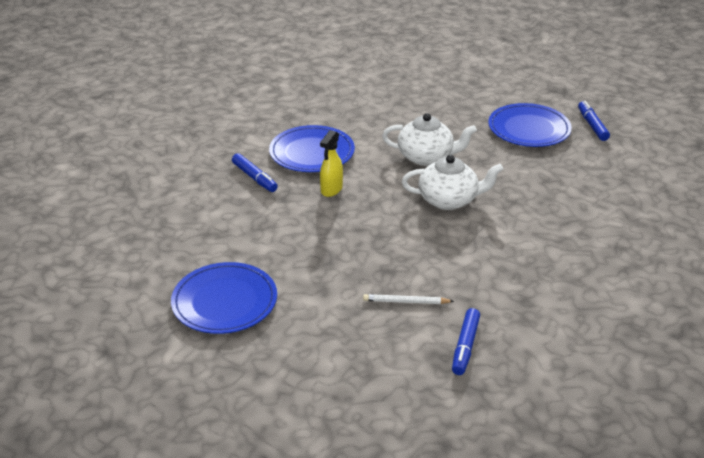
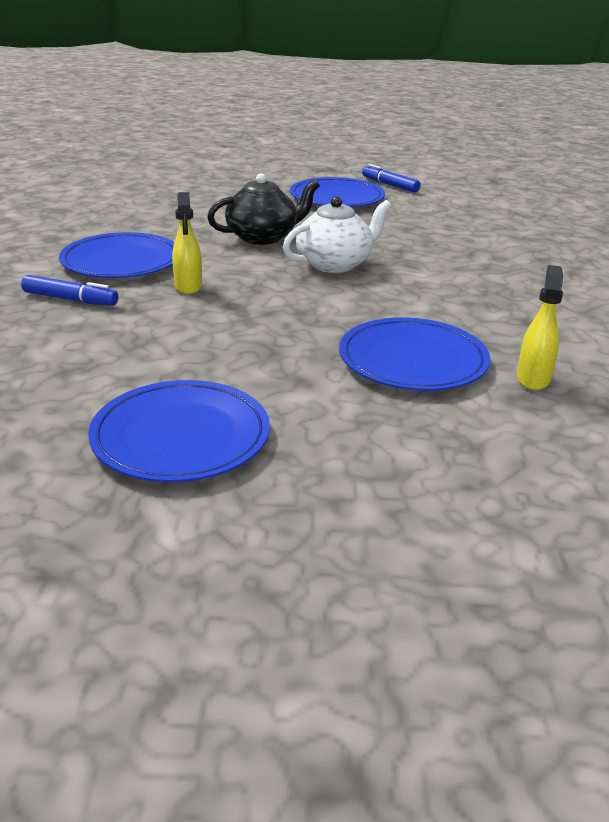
camera: 35 degrees left, 5 degrees down
white pencil [363,294,454,304] -> blue plate [339,318,490,391]
white teapot [382,113,477,166] -> black teapot [207,173,320,245]
blue marker [452,308,480,375] -> yellow spray bottle [517,265,563,390]

